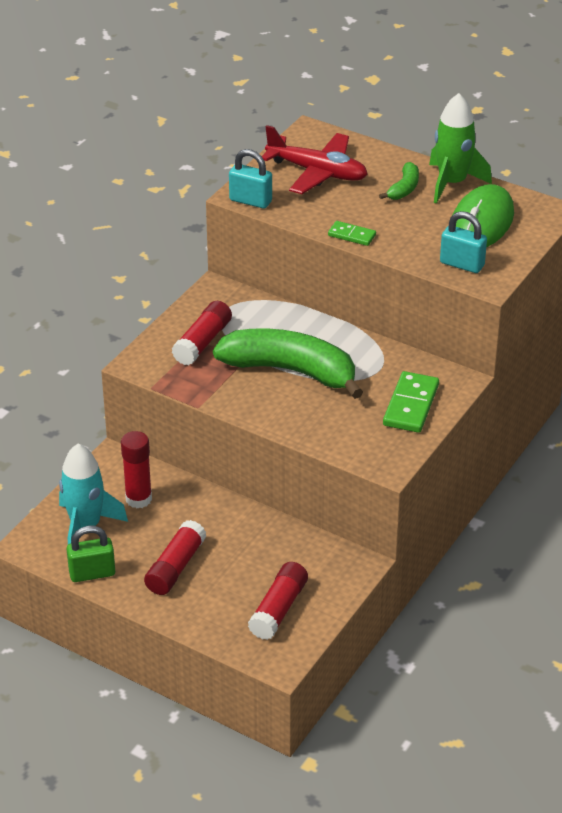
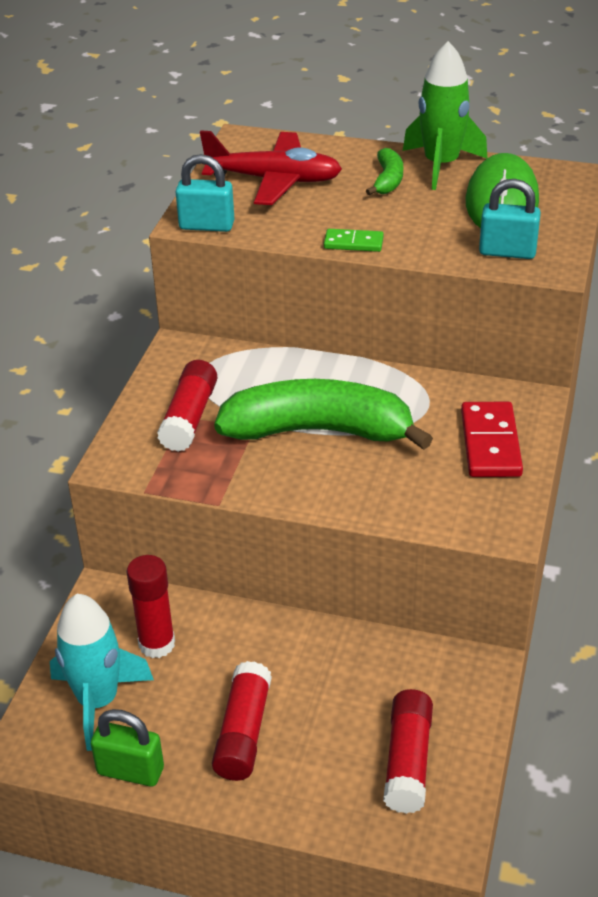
camera: 15 degrees left, 0 degrees up
green padlock [67,526,115,582] -> green padlock turned 45 degrees clockwise [91,709,164,787]
green domino [383,371,439,433] -> red domino [461,402,523,477]

